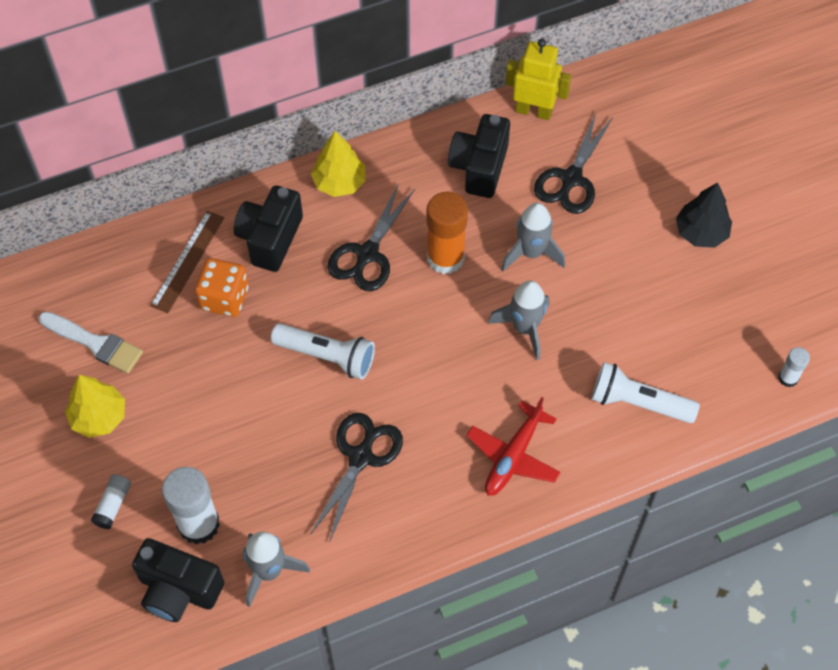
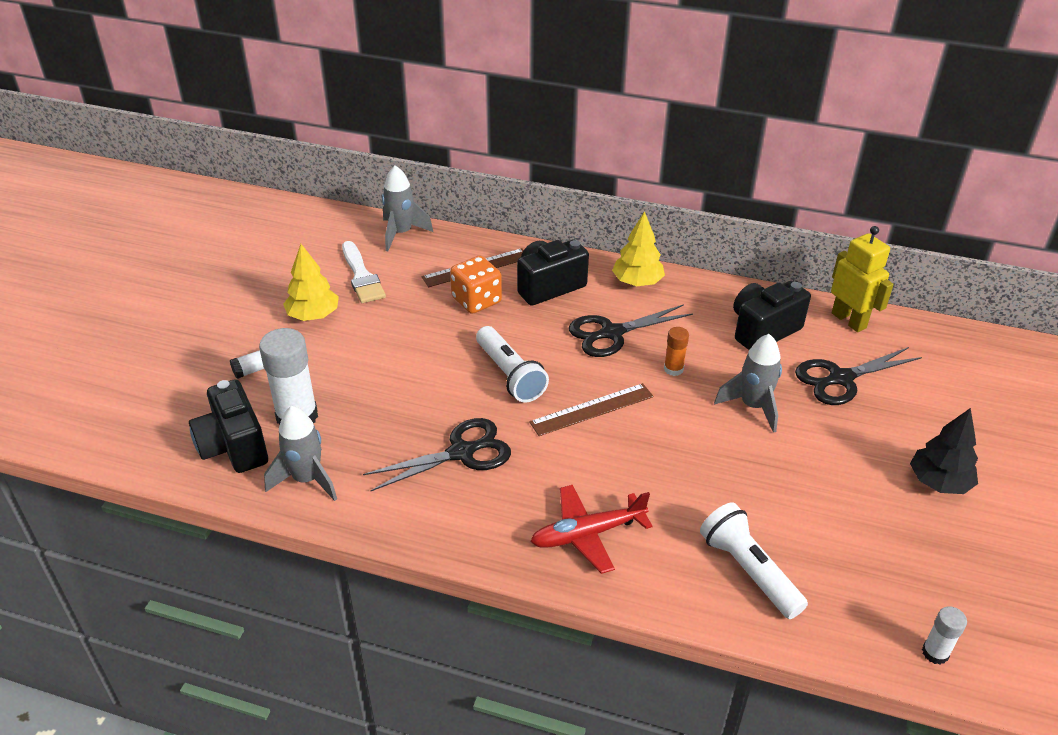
camera: 40 degrees right, 20 degrees down
orange glue stick [426,192,468,274] -> orange glue stick [664,327,689,376], size x0.51
grey rocket [488,280,549,360] -> grey rocket moved to [382,165,433,251]
none -> brown ruler [529,383,653,436]

